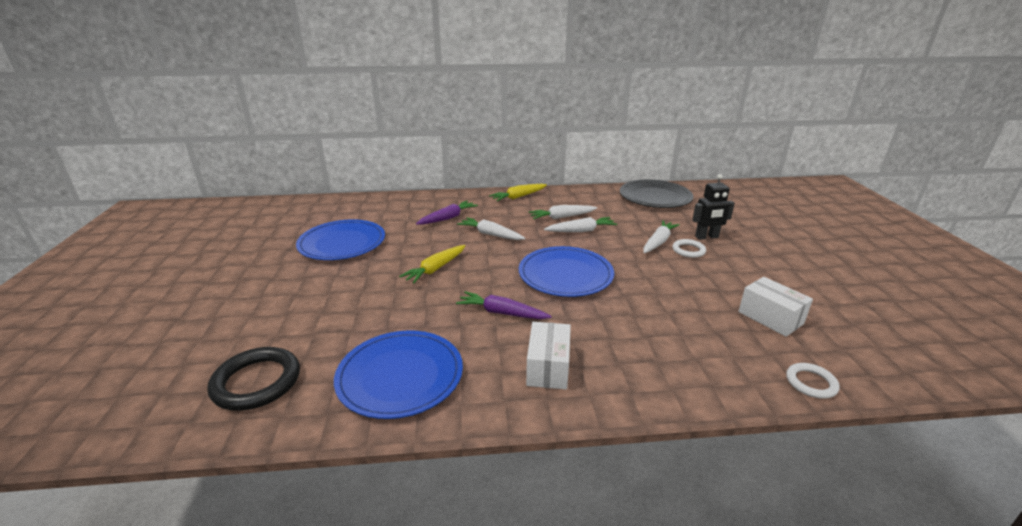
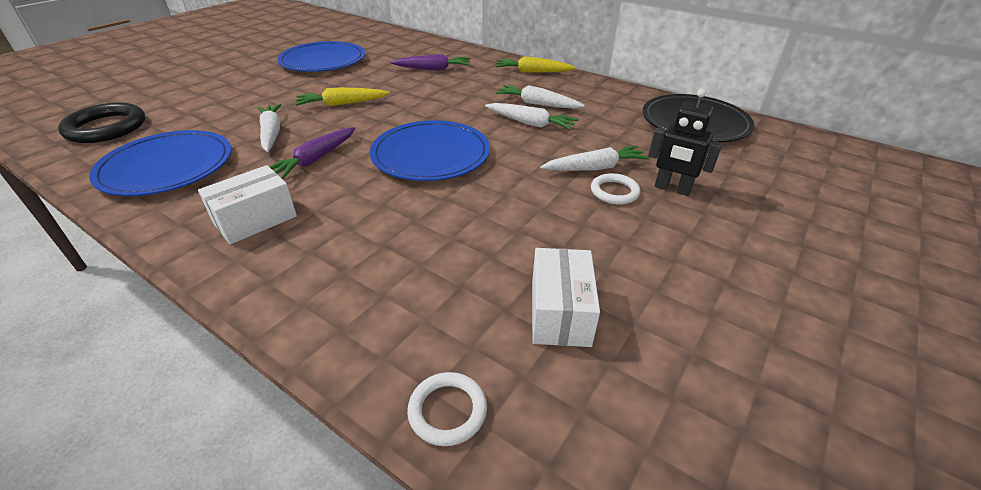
camera: 40 degrees right, 10 degrees up
purple carrot [456,291,552,319] -> purple carrot turned 120 degrees counterclockwise [269,127,355,179]
white carrot [457,217,525,240] -> white carrot moved to [257,104,281,152]

